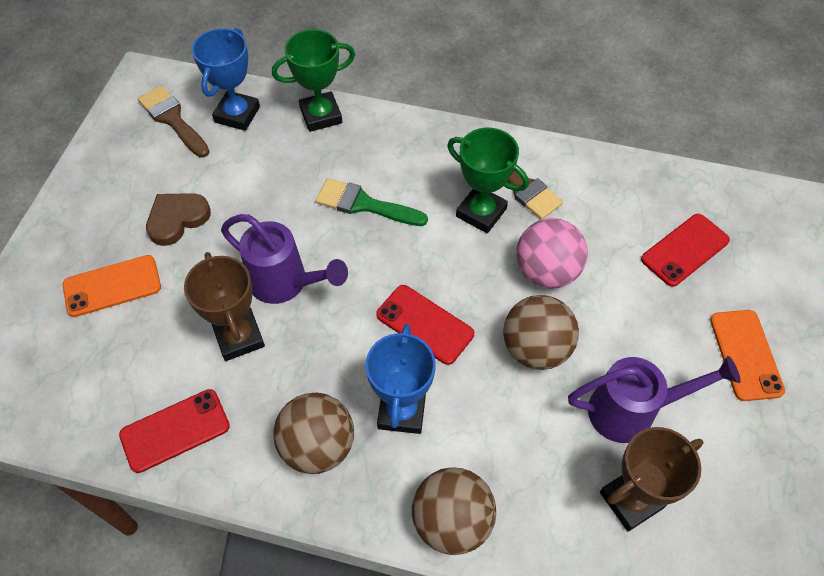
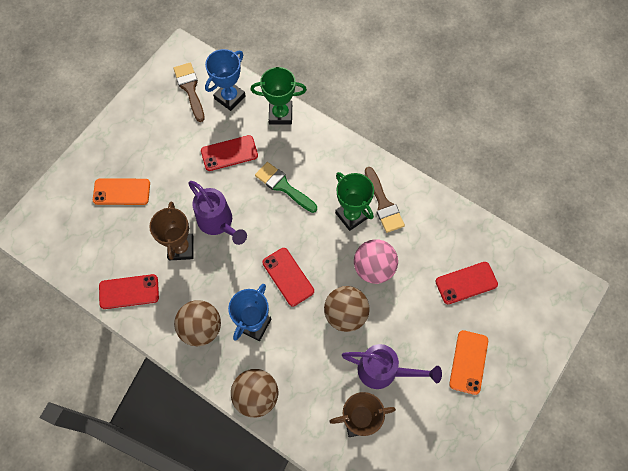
camera: 20 degrees right, 10 degrees up
brown heart [146,193,211,246] -> none
none -> red phone [201,135,258,171]

